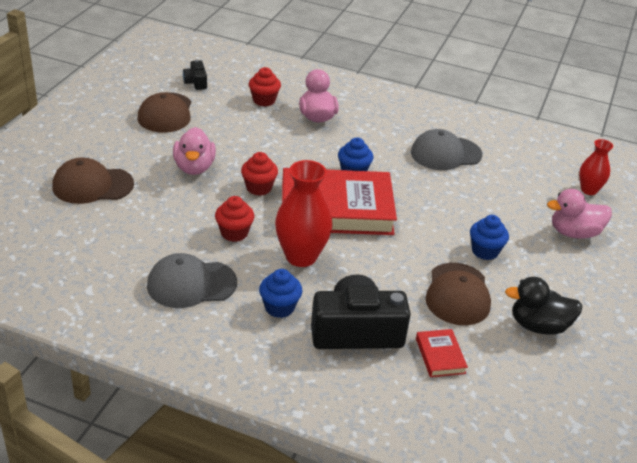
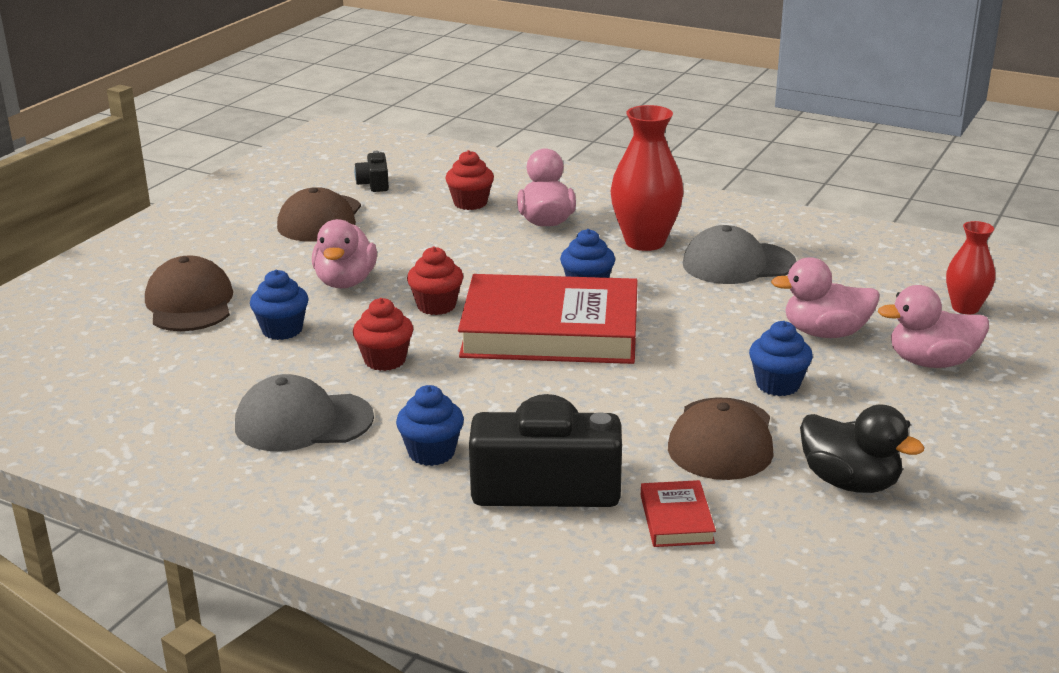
camera: 10 degrees right, 10 degrees down
brown cap [52,158,134,204] -> brown cap turned 75 degrees clockwise [145,255,233,331]
red vase [275,160,332,267] -> red vase moved to [610,105,684,251]
black duck [505,277,582,334] -> black duck turned 150 degrees counterclockwise [800,404,925,493]
none -> blue cupcake [250,270,309,340]
none -> pink duck [771,257,880,338]

